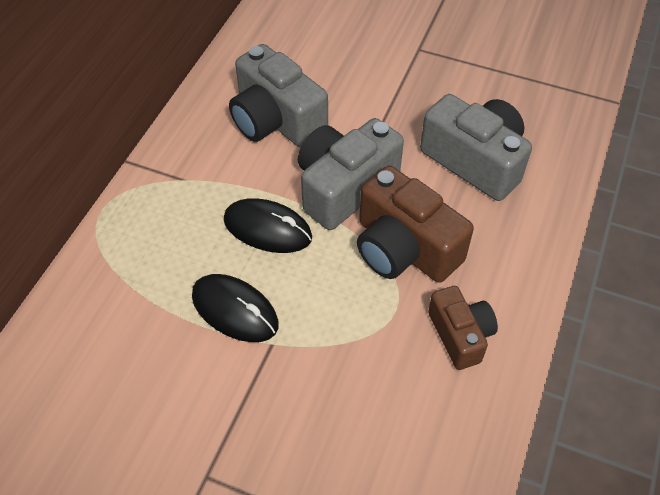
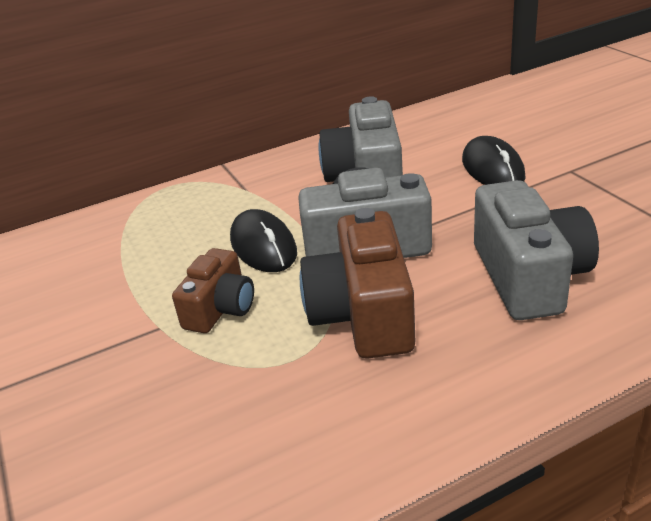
camera: 45 degrees right, 20 degrees down
black mouse [192,274,279,342] -> black mouse moved to [462,136,526,185]
brown camera [428,286,498,370] -> brown camera moved to [172,248,254,333]

